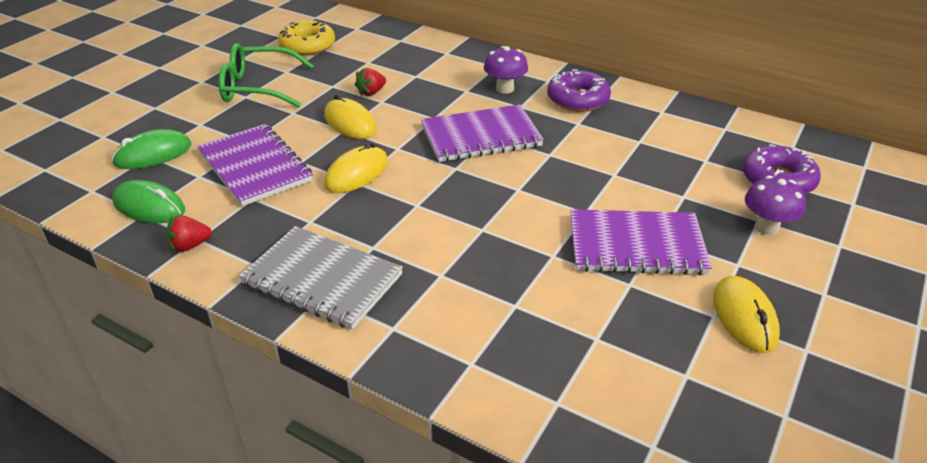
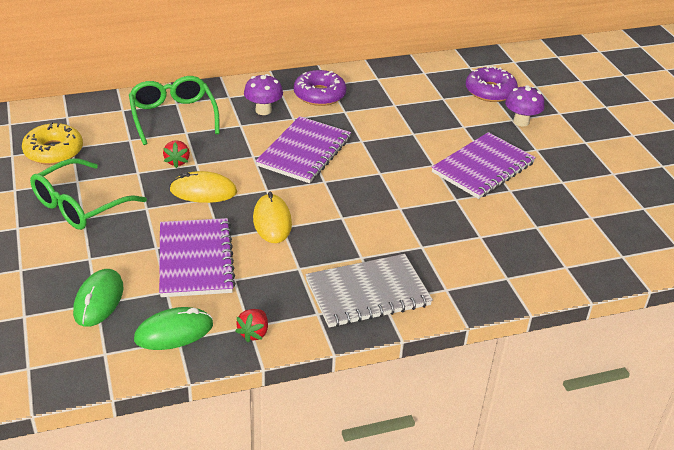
camera: 50 degrees left, 0 degrees up
purple notebook [197,124,313,206] -> purple notebook turned 75 degrees clockwise [159,218,236,297]
yellow mouse [713,276,780,353] -> none
none -> green glasses [129,76,220,145]

